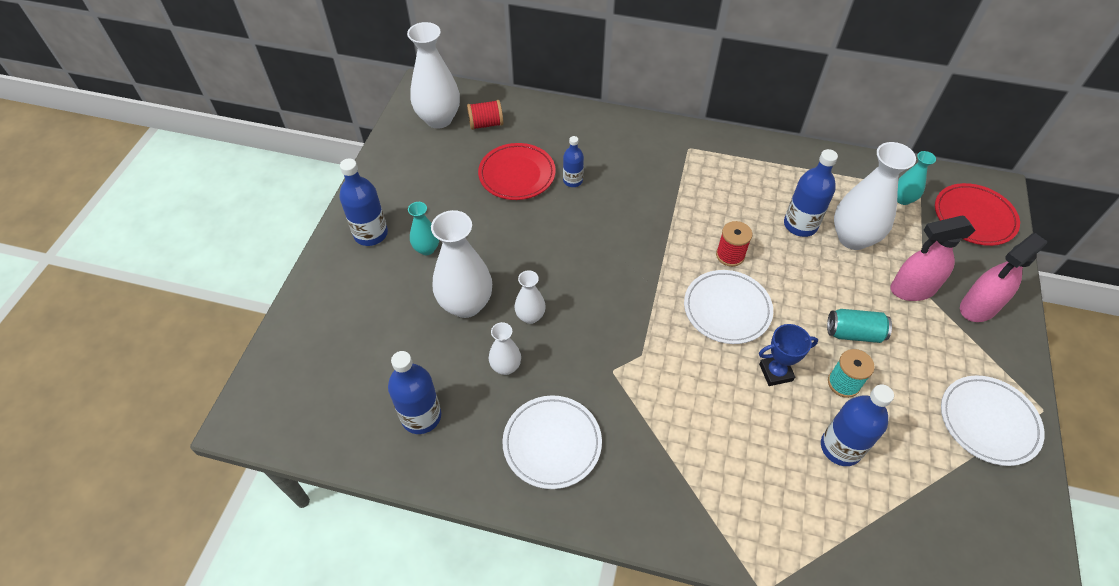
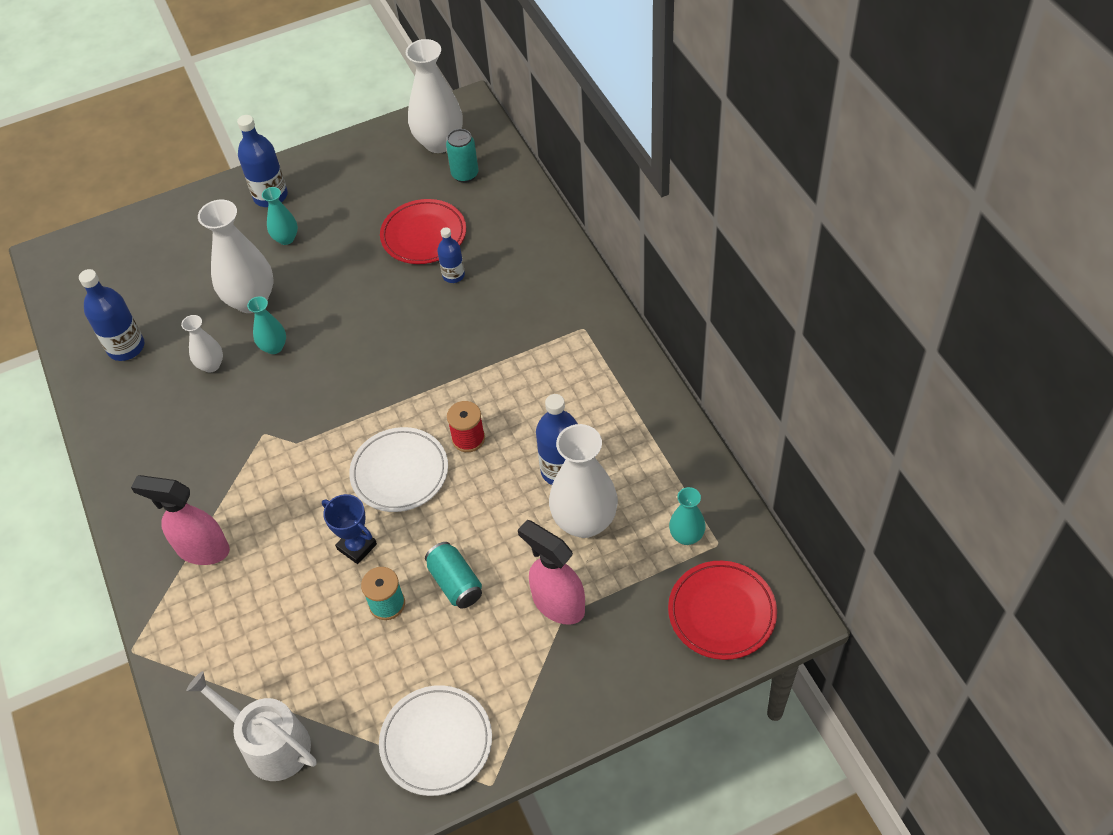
camera: 55 degrees right, 0 degrees up
red spool [467,100,503,130] -> turquoise can [446,129,479,183]
white plate [502,396,602,489] -> none
white vase [514,270,546,324] -> turquoise vase [247,296,286,354]
blue bottle [821,385,894,466] -> none
pink spray bottle [960,233,1047,322] -> pink spray bottle moved to [131,475,230,565]
none -> white watering can [186,671,317,781]

